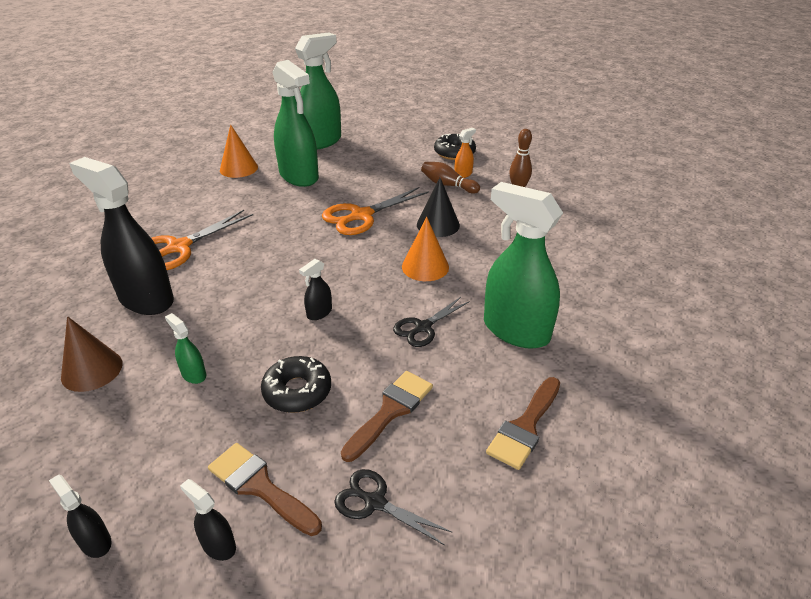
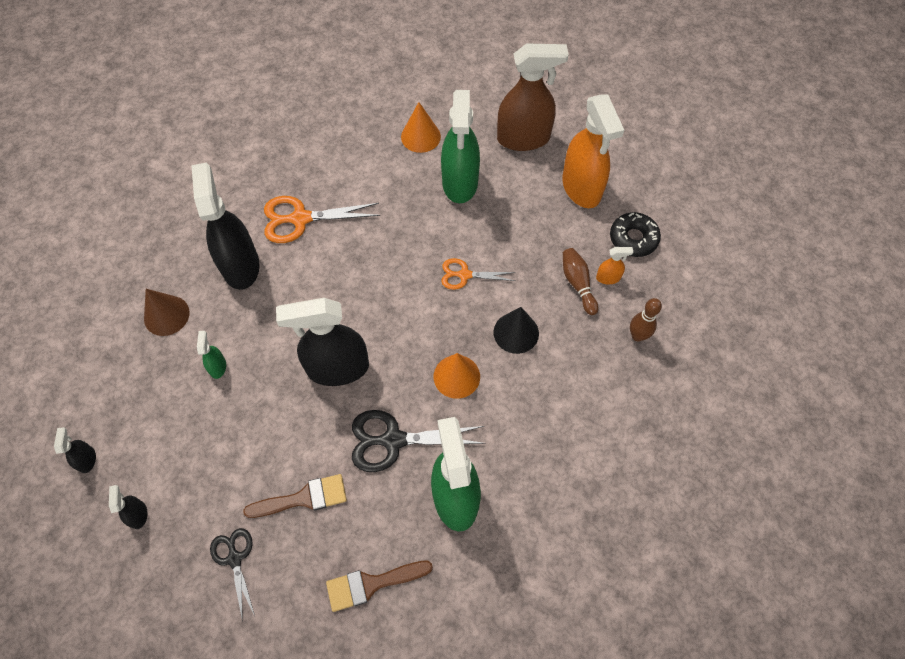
camera: 40 degrees right, 25 degrees up
brown brush [208,443,322,536] -> none
black donut [261,356,331,413] -> none
green spray bottle [295,33,341,150] -> brown spray bottle [497,43,569,151]
black spray bottle [299,259,332,320] -> black spray bottle [276,298,369,386], size x2.38
orange scissors [322,187,429,235] -> orange scissors [441,258,516,290], size x0.61
black scissors [393,297,470,347] -> black scissors [352,410,486,472], size x1.63
none -> orange spray bottle [562,94,624,208]

